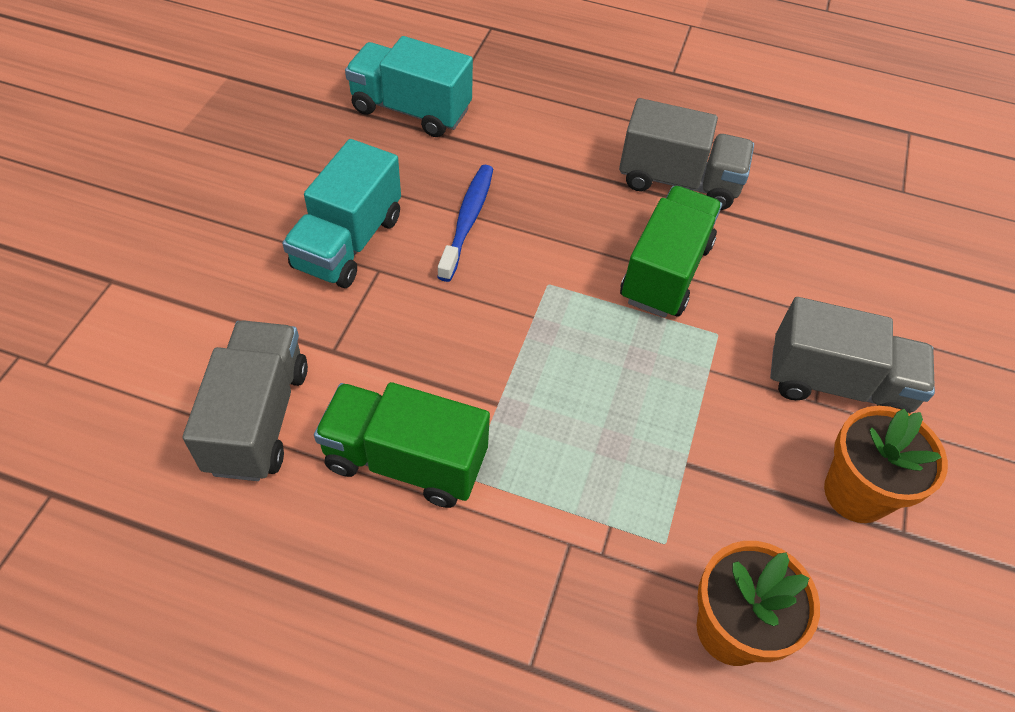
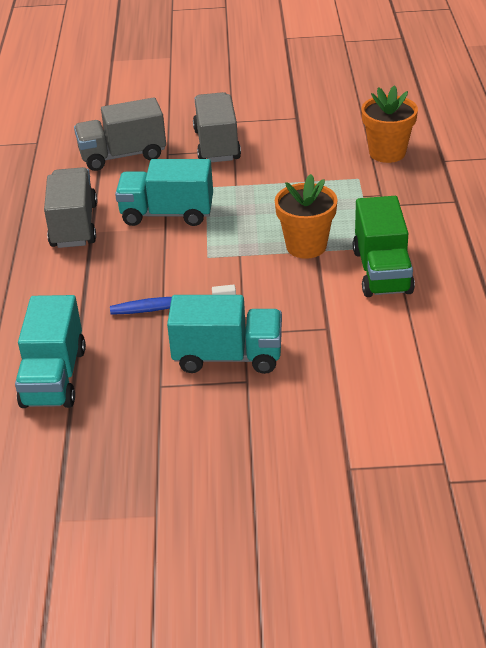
camera: 105 degrees left, 15 degrees down
grey truck [183,320,308,481] -> grey truck moved to [74,97,166,171]
green truck [620,186,722,318] -> turquoise truck [115,159,213,226]
orange flower pot [824,406,948,523] -> orange flower pot moved to [275,174,338,259]

